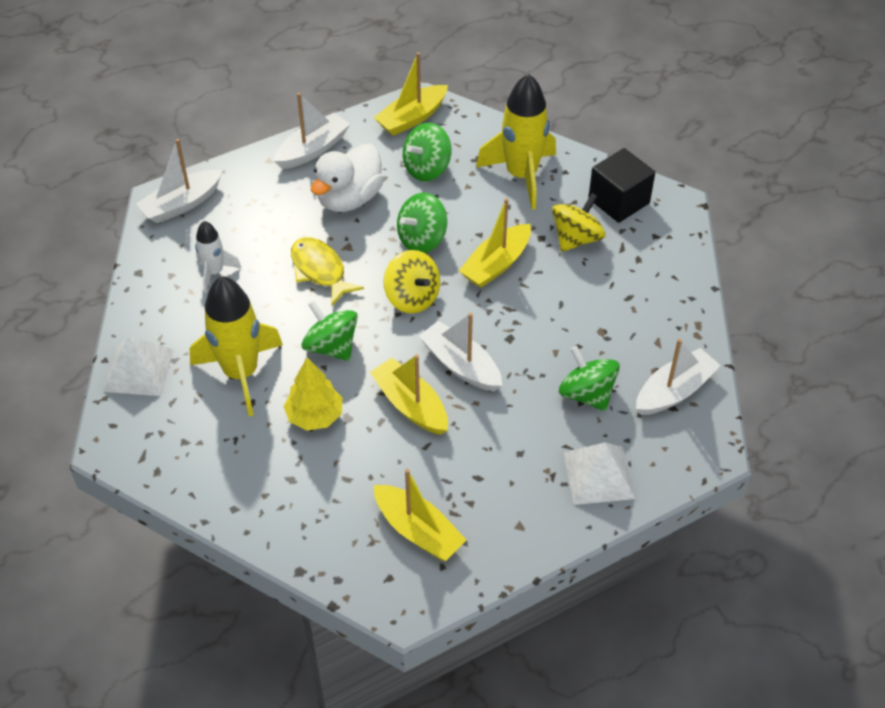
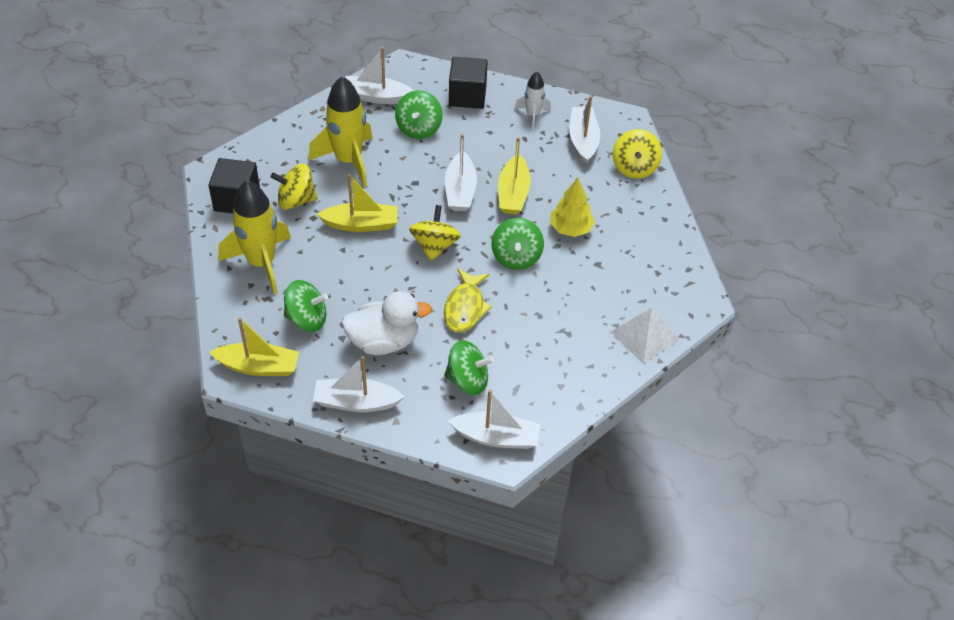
camera: 135 degrees left, 0 degrees up
yellow rocket [189,276,283,416] -> yellow rocket moved to [309,76,373,187]
white rocket [195,221,241,293] -> white rocket moved to [515,72,551,130]
yellow boat [373,469,467,561] -> white boat [569,96,600,165]
green spinning top [397,193,447,253] -> green spinning top moved to [444,340,494,395]
white pyramid [564,442,635,505] -> black cube [449,57,488,109]
none -> yellow spinning top [613,129,662,179]

